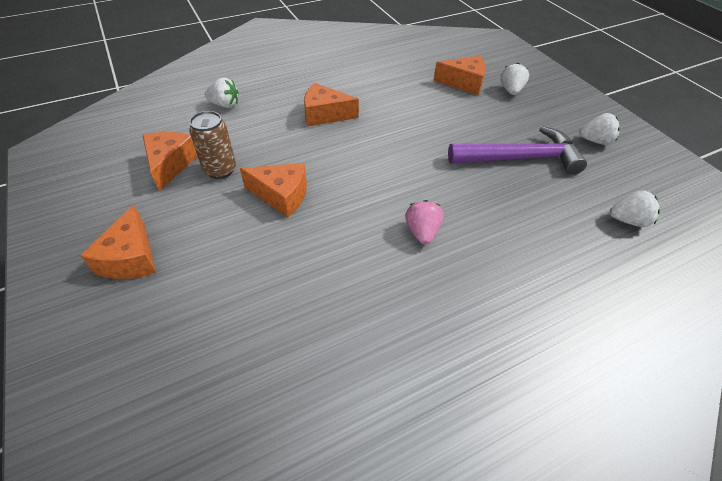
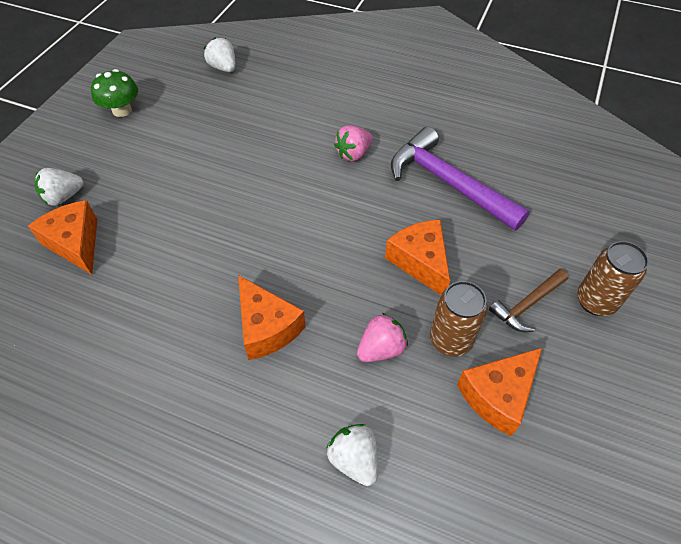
camera: 130 degrees left, 5 degrees up
orange cheese [80,205,156,279] -> brown can [577,241,649,316]
purple hammer [448,126,587,175] -> purple hammer moved to [391,126,530,231]
white strawberry [579,113,620,145] -> green mushroom [91,69,138,117]
none -> pink strawberry [357,313,408,362]
none -> brown hammer [489,269,568,332]

